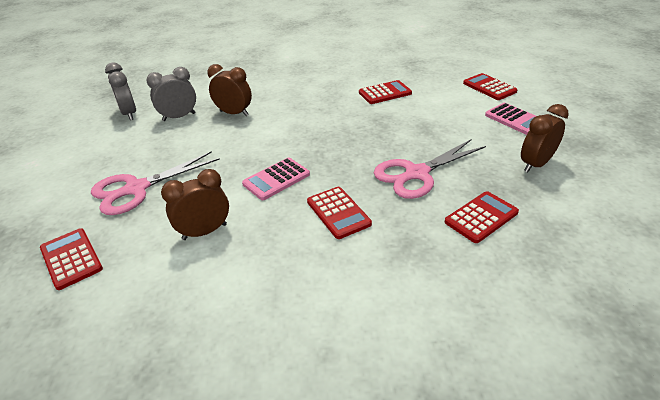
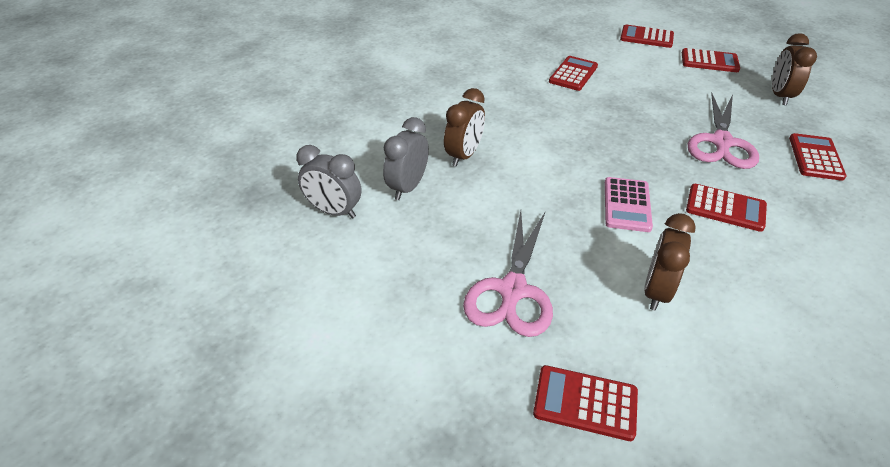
camera: 40 degrees left, 5 degrees up
brown clock [207,64,252,116] -> brown clock turned 135 degrees clockwise [444,88,485,167]
pink calculator [485,103,536,135] -> red calculator [682,48,740,72]

